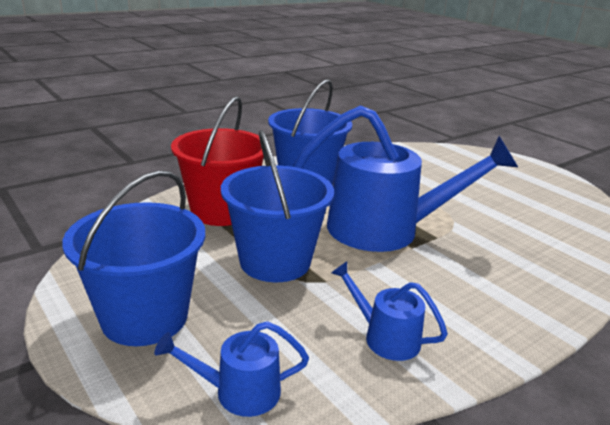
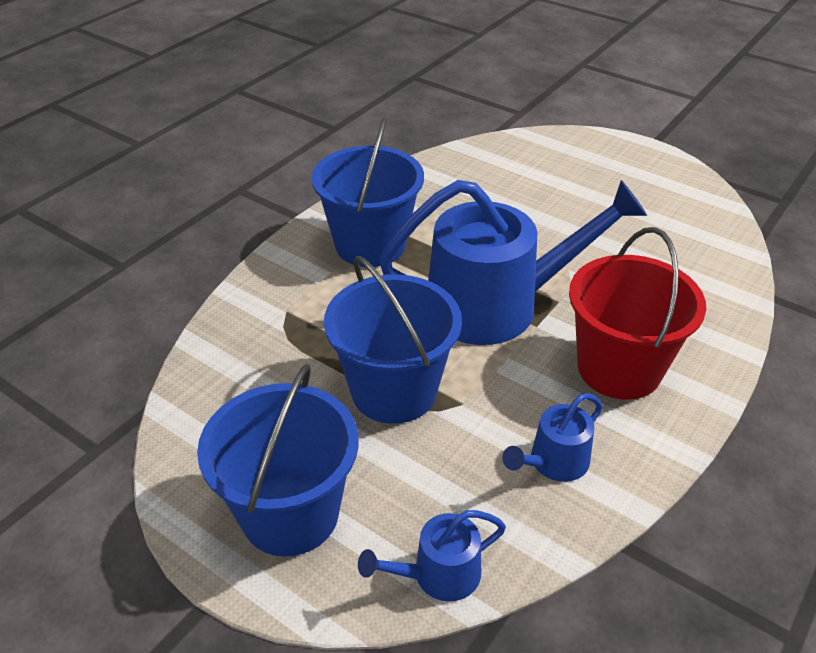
camera: 15 degrees left, 15 degrees up
red bucket [171,96,264,226] -> red bucket moved to [569,227,706,400]
blue watering can [331,261,448,361] -> blue watering can turned 60 degrees counterclockwise [503,393,603,482]

